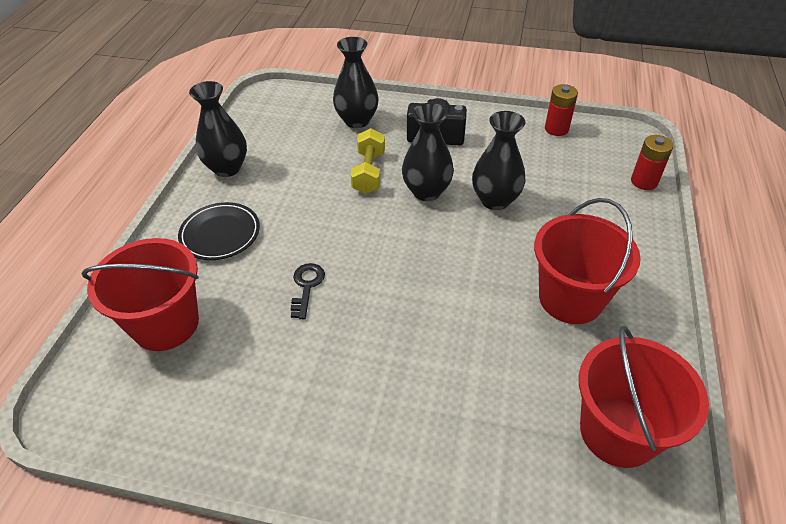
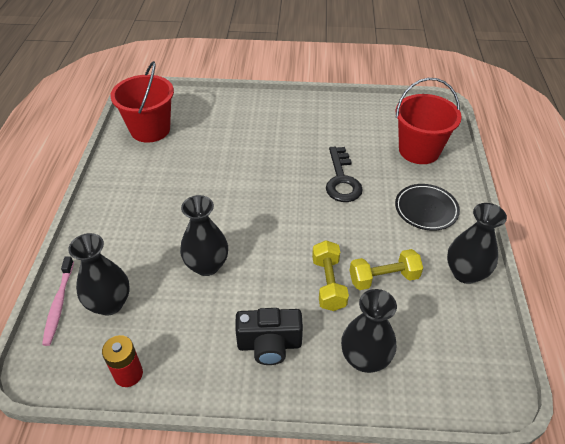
camera: 170 degrees right, 0 degrees up
black key [291,263,325,319] -> black key [326,147,363,202], size x1.63
black vase [402,103,454,201] -> black vase moved to [68,233,130,315]
red bucket [534,198,641,324] -> none
red battery [631,135,673,190] -> pink toothbrush [42,256,74,346]
none -> yellow dumbbell [350,249,423,290]

